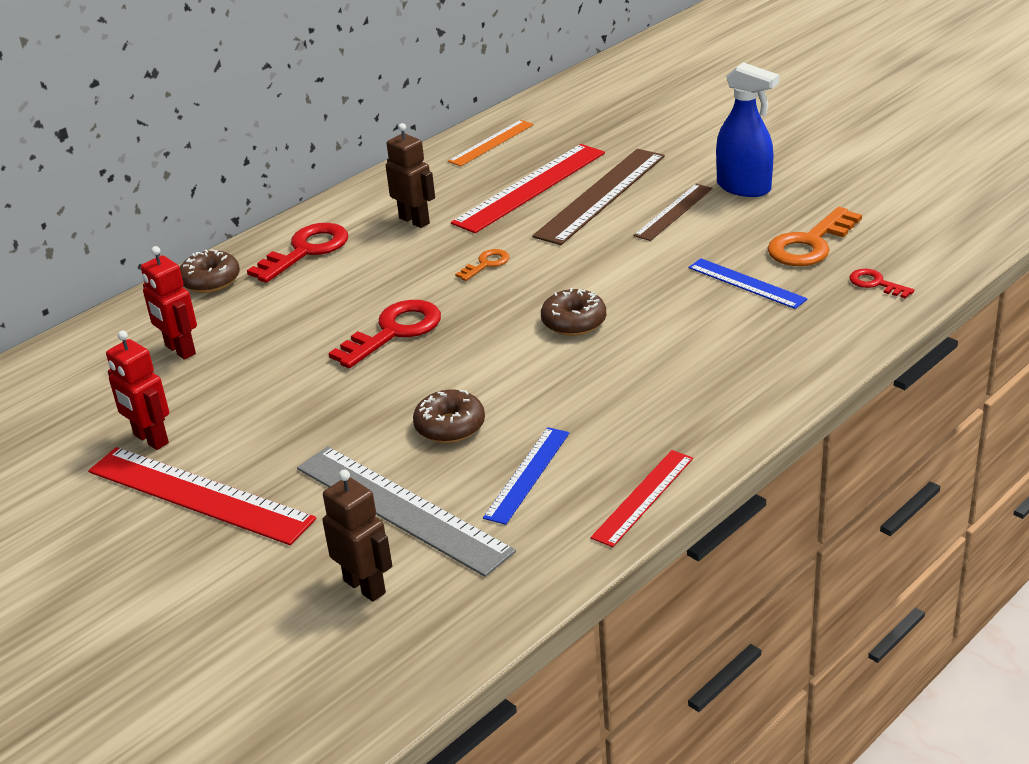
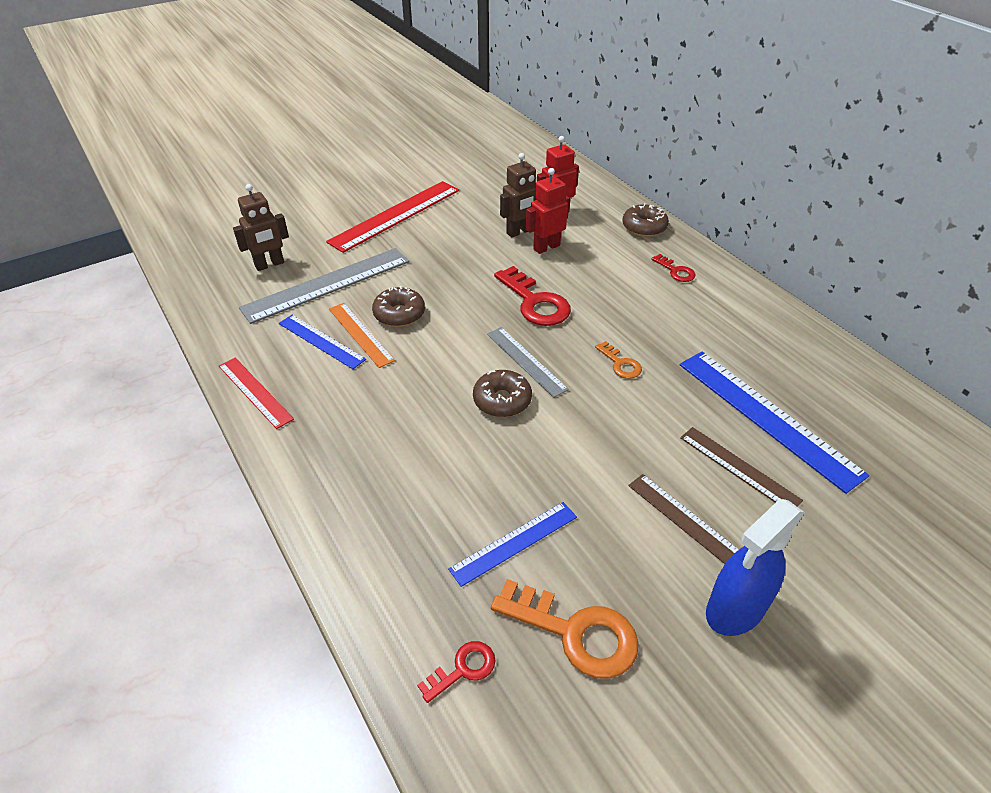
camera: 100 degrees right, 10 degrees up
red robot [106,330,169,450] -> red robot moved to [526,168,570,254]
red key [247,223,348,283] -> red key [651,254,696,282], size x0.53
brown robot [386,123,435,228] -> brown robot moved to [500,153,536,237]
orange ruler [448,120,534,166] -> orange ruler moved to [329,303,395,368]
red ruler [451,144,605,233] -> blue ruler [680,351,870,494]
brown ruler [532,149,665,245] -> brown ruler [680,427,803,507], size x0.58
orange key [767,207,862,266] -> orange key turned 150 degrees clockwise [491,579,639,679]
none -> grey ruler [487,327,569,398]

